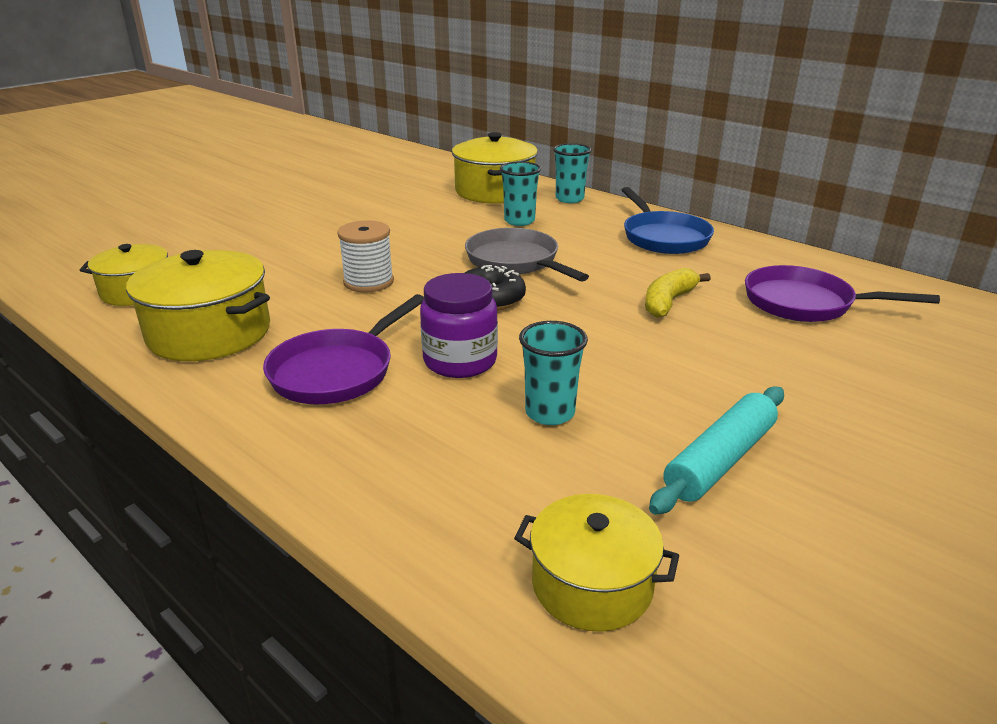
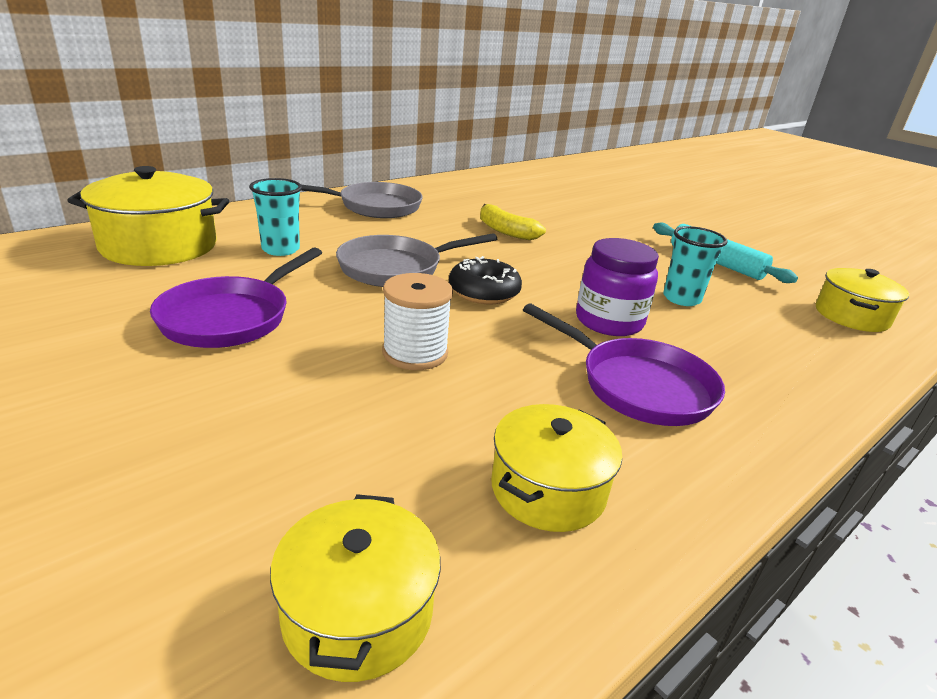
camera: 85 degrees left, 0 degrees up
yellow pot [126,250,270,361] -> yellow pot [491,404,622,532], size x0.64
turquoise cup [553,143,592,203] -> none
blue pan [622,187,714,254] -> grey pan [301,182,423,218]
purple pan [745,265,940,322] -> purple pan moved to [150,248,322,348]

